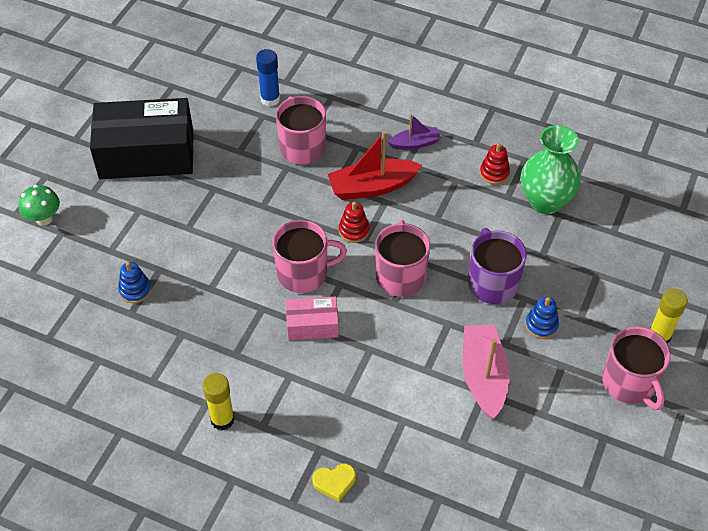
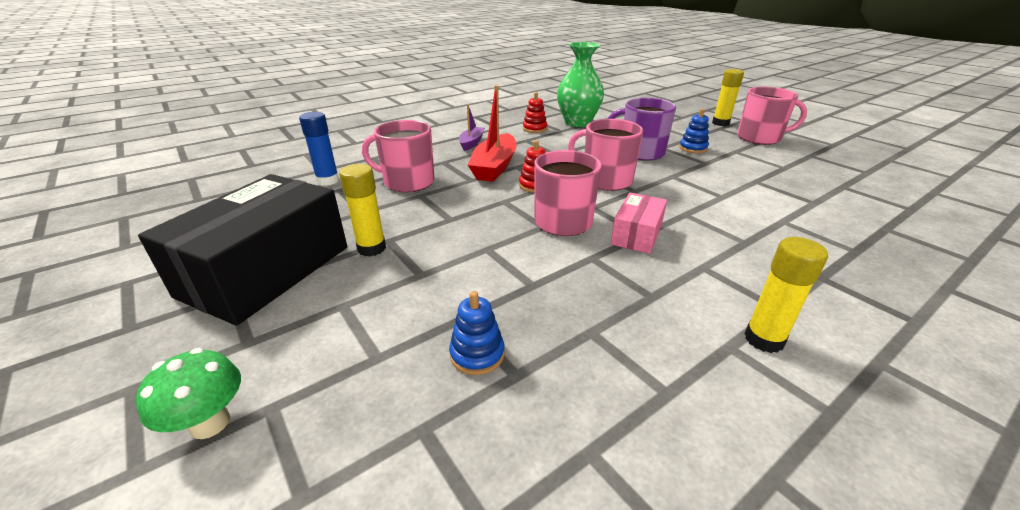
camera: 60 degrees left, 20 degrees down
yellow heart [312,464,356,502] -> none
pink boat [462,324,510,419] -> none
none -> yellow glue stick [339,164,386,257]

